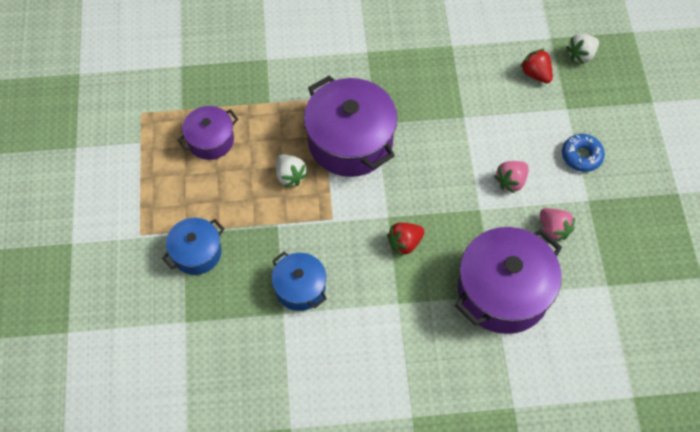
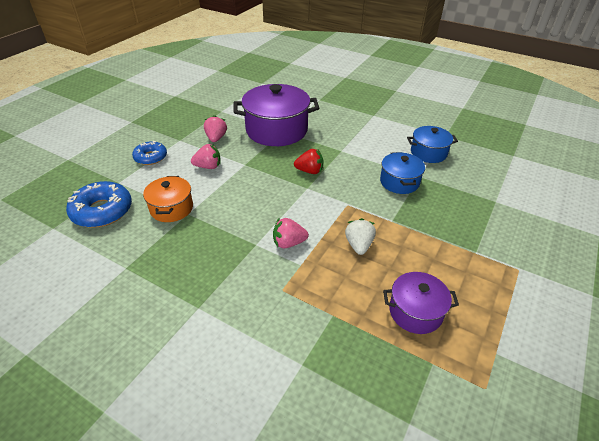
camera: 145 degrees left, 20 degrees down
blue pot [162,218,224,275] -> blue pot moved to [407,126,458,163]
purple pot [304,75,398,177] -> pink strawberry [273,218,309,248]
red strawberry [520,49,553,83] -> blue donut [66,181,132,228]
white strawberry [566,34,599,64] -> none
none -> orange pot [143,176,193,222]

